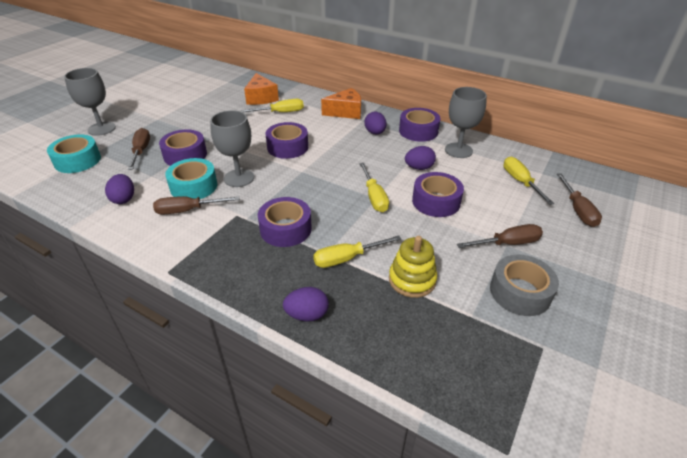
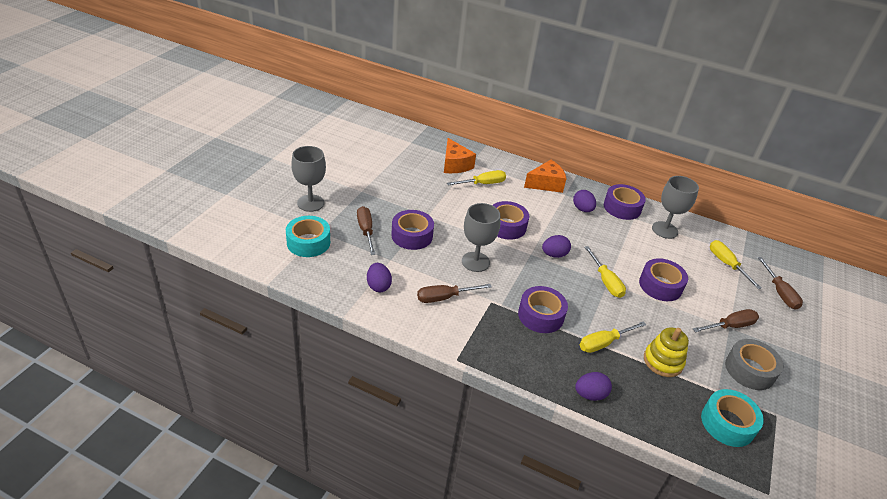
camera: 10 degrees left, 0 degrees up
turquoise tape [165,158,218,199] -> turquoise tape moved to [701,389,764,447]
purple egg [405,146,436,170] -> purple egg moved to [542,235,571,258]

